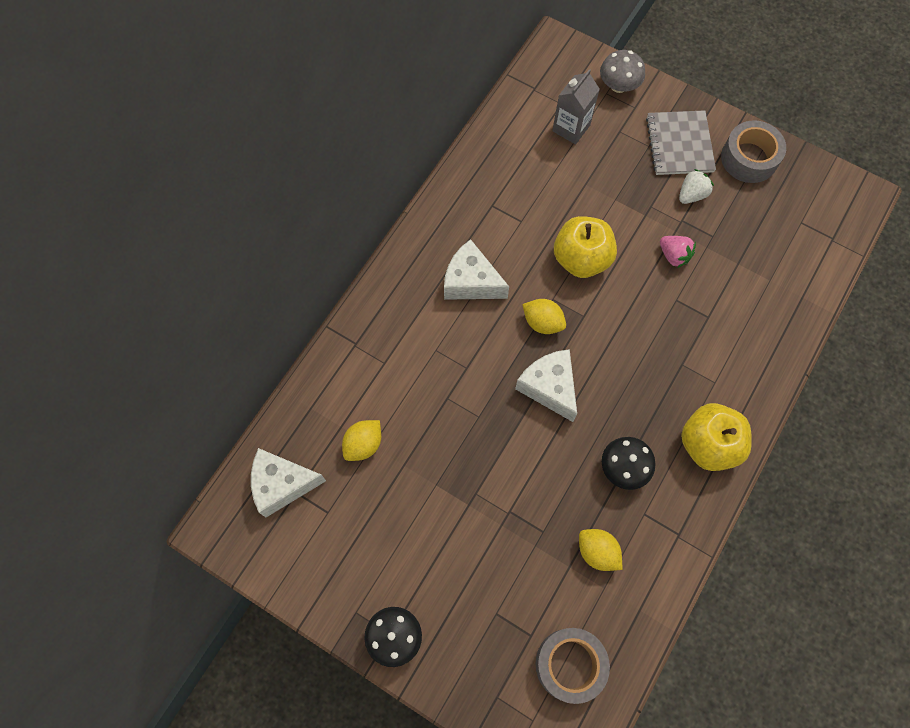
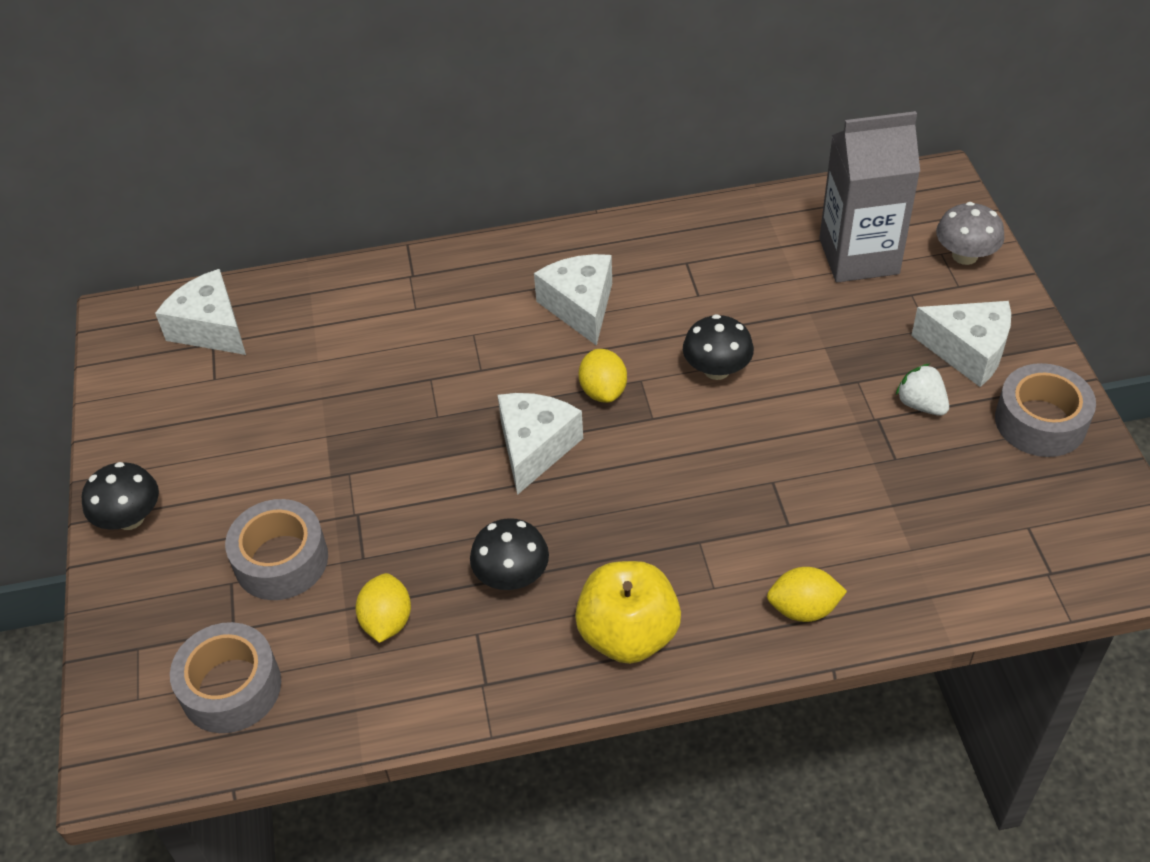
camera: 50 degrees right, 20 degrees down
yellow lemon [342,420,381,461] -> yellow lemon moved to [767,567,847,622]
grey carton [552,69,600,145] -> grey carton [819,111,920,283], size x1.61
yellow apple [554,216,617,278] -> black mushroom [683,314,754,380]
grey notebook [646,110,716,175] -> white cheese [911,301,1011,387]
pink strawberry [660,236,696,268] -> none
white strawberry [679,169,714,204] -> white strawberry turned 135 degrees counterclockwise [896,364,949,416]
none -> grey tape [225,499,328,600]

